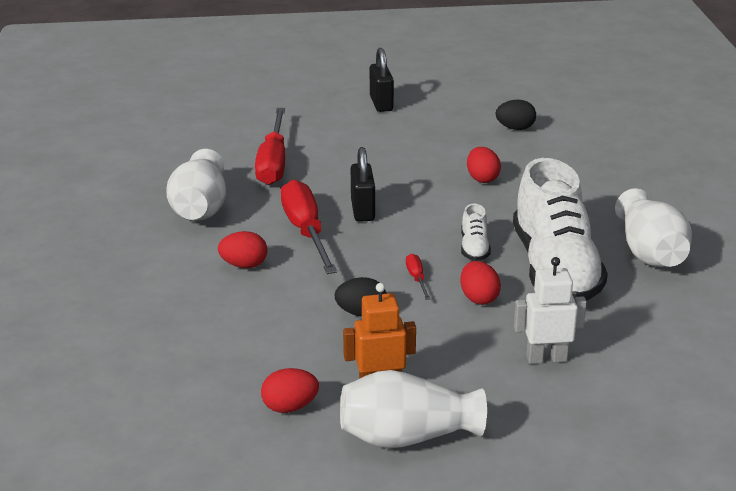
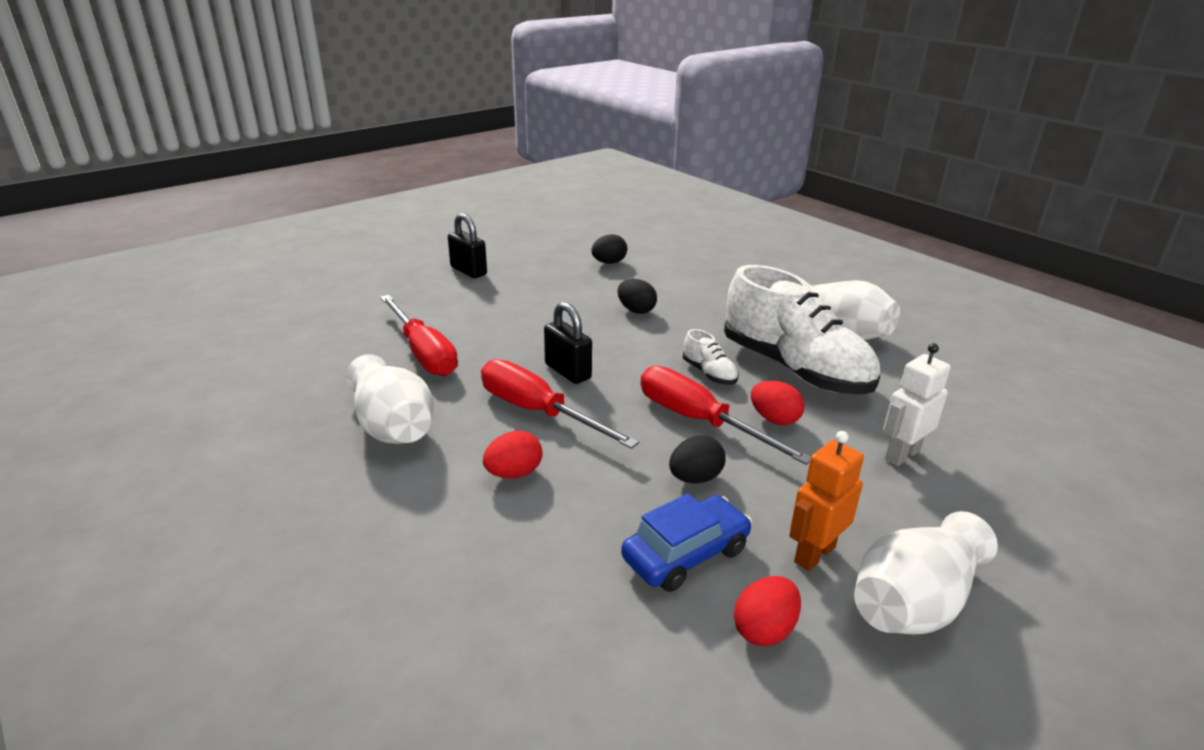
camera: 35 degrees left, 0 degrees up
red screwdriver [406,254,430,300] -> red screwdriver [641,366,811,465], size x2.29
red egg [467,147,501,183] -> black egg [618,279,657,314]
none -> blue car [621,493,752,592]

